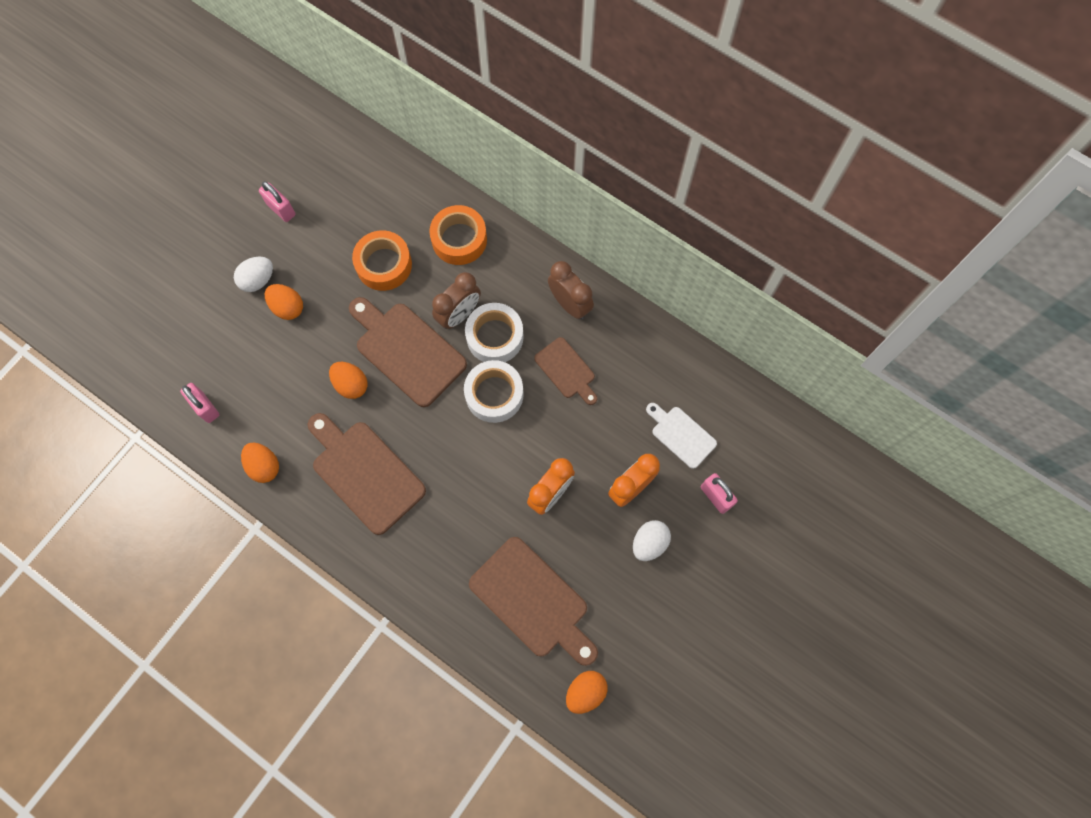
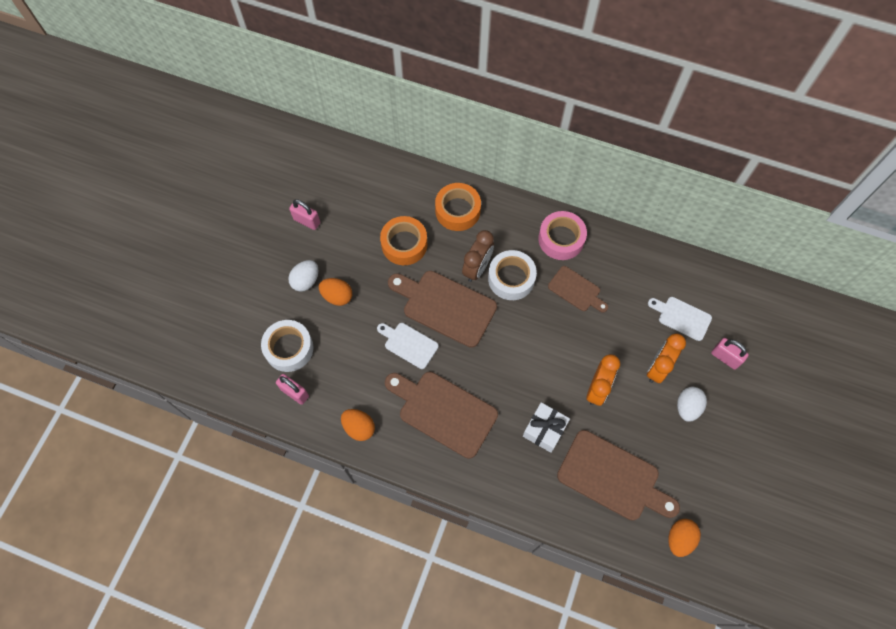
camera: 15 degrees left, 5 degrees down
orange egg [329,362,368,399] -> white cutting board [377,323,439,369]
white tape [464,360,524,423] -> white tape moved to [261,320,314,372]
brown clock [548,261,594,319] -> pink tape [538,211,587,260]
none -> white gift [523,402,570,453]

